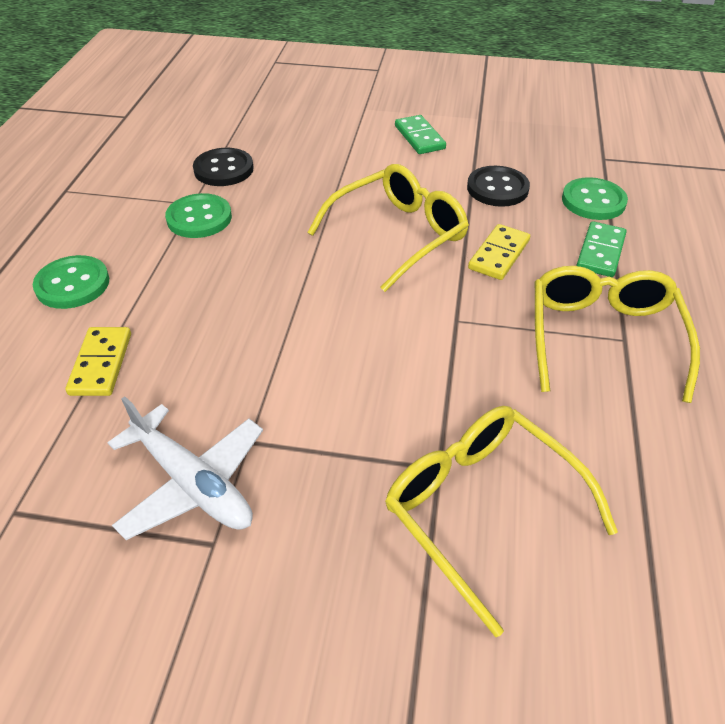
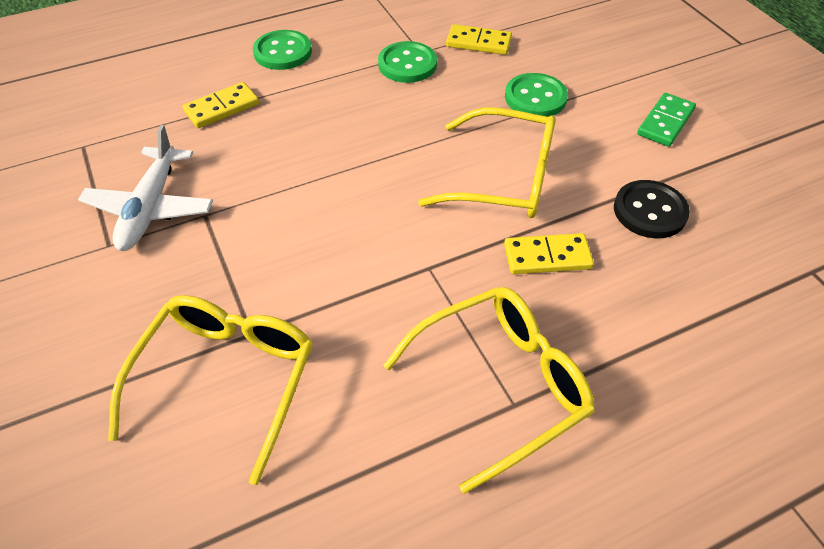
camera: 55 degrees right, 5 degrees up
black button [193,148,254,186] -> yellow domino [446,24,512,55]
green button [562,177,628,220] -> green button moved to [505,73,568,117]
green domino [576,221,627,277] -> none

